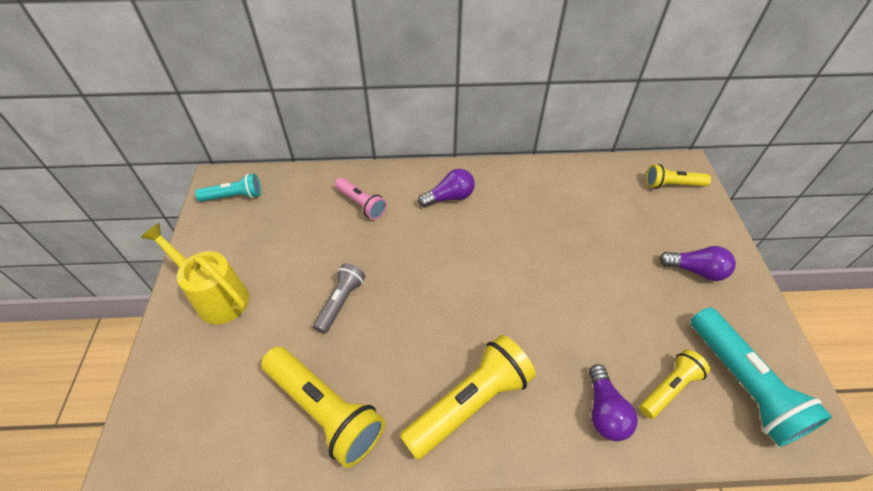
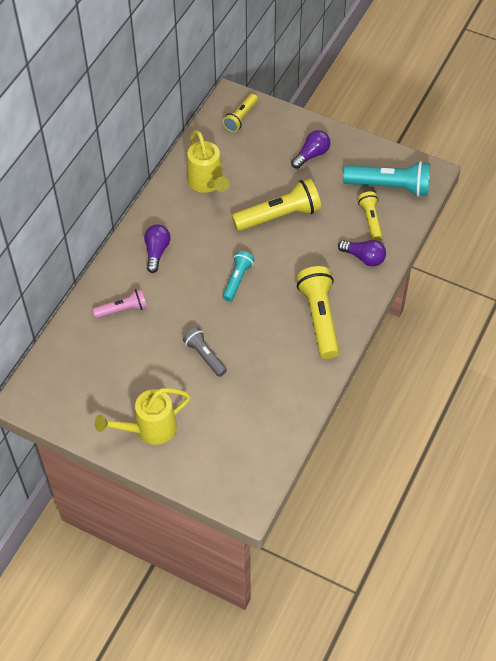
camera: 60 degrees left, 5 degrees up
turquoise flashlight [195,174,261,202] -> turquoise flashlight moved to [223,251,255,302]
yellow flashlight [261,347,385,468] -> yellow flashlight moved to [232,179,321,231]
none -> yellow watering can [187,131,229,193]

